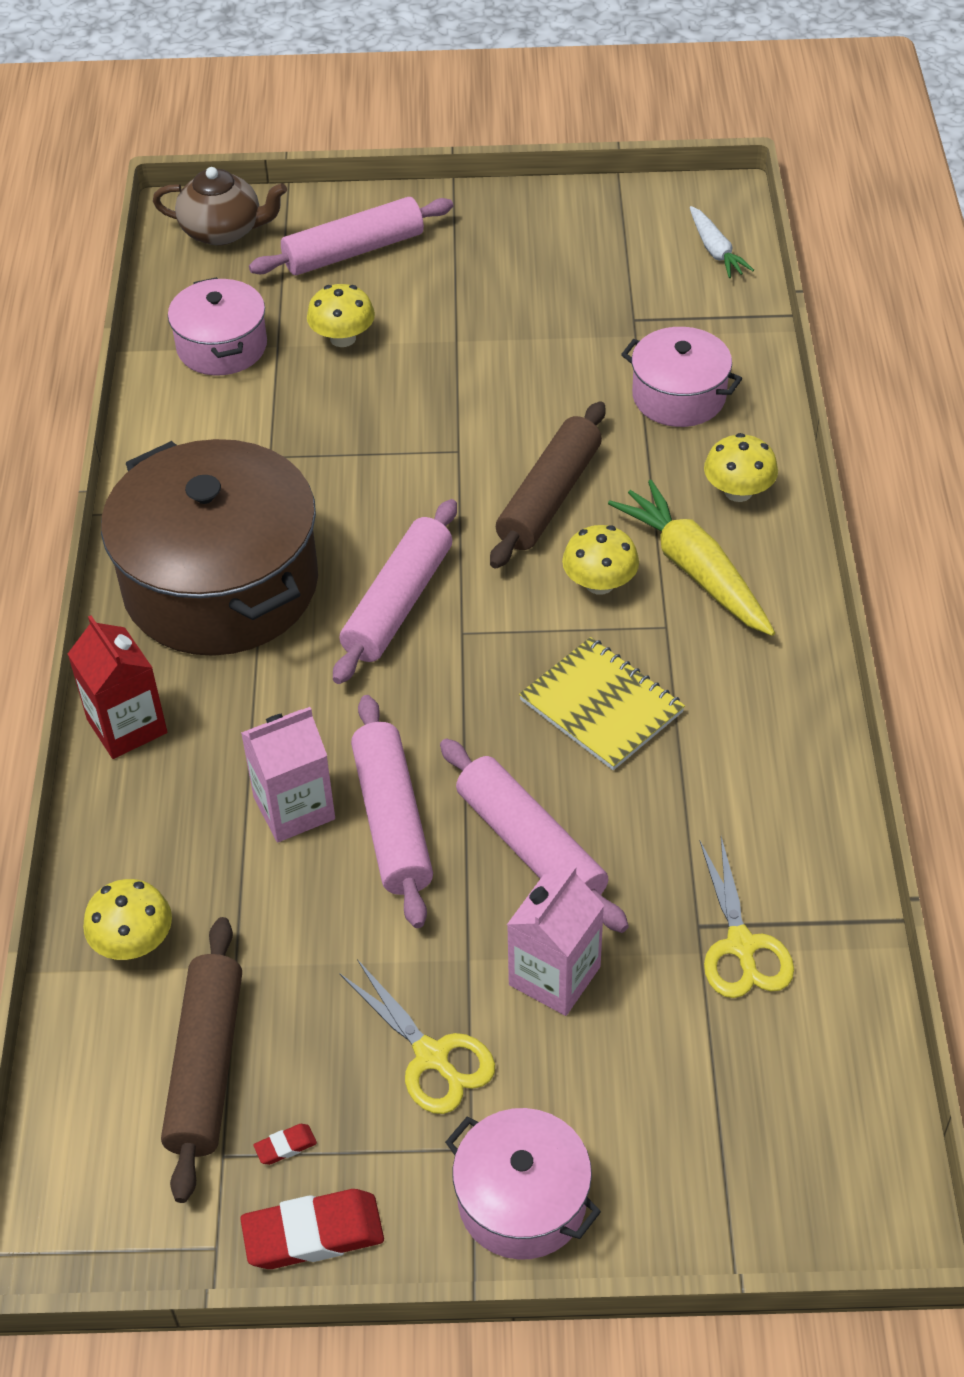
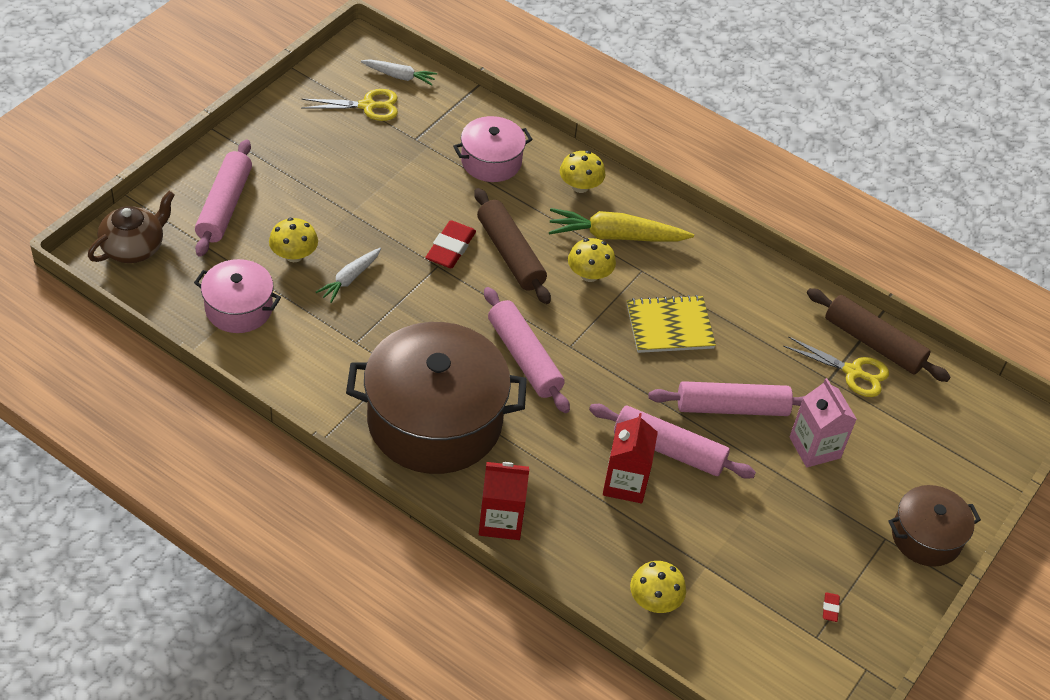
camera: 60 degrees left, 0 degrees up
brown rolling pin [161,917,242,1203] -> brown rolling pin moved to [807,288,951,382]
red eraser [240,1189,384,1269] -> red eraser moved to [425,220,476,268]
pink carton [241,707,335,842] -> red carton [603,413,658,503]
yellow scissors [339,959,495,1114] -> yellow scissors moved to [301,89,398,121]
pink pot [445,1108,601,1260] -> brown pot [888,485,981,567]
none -> white carrot [316,248,381,303]

